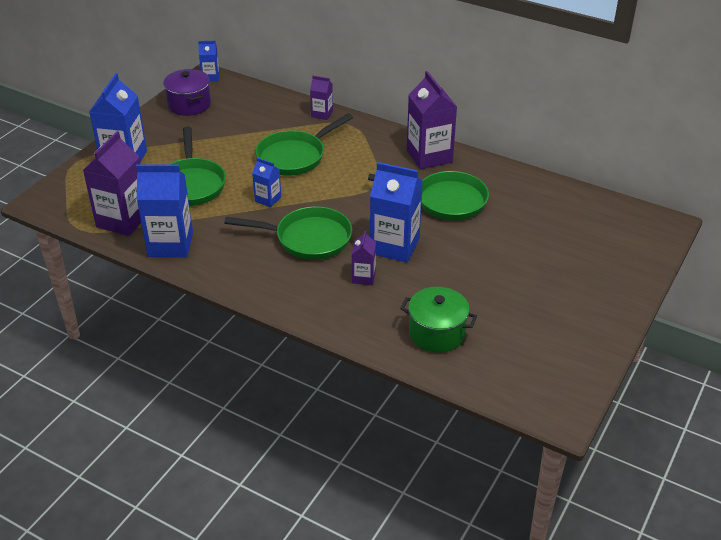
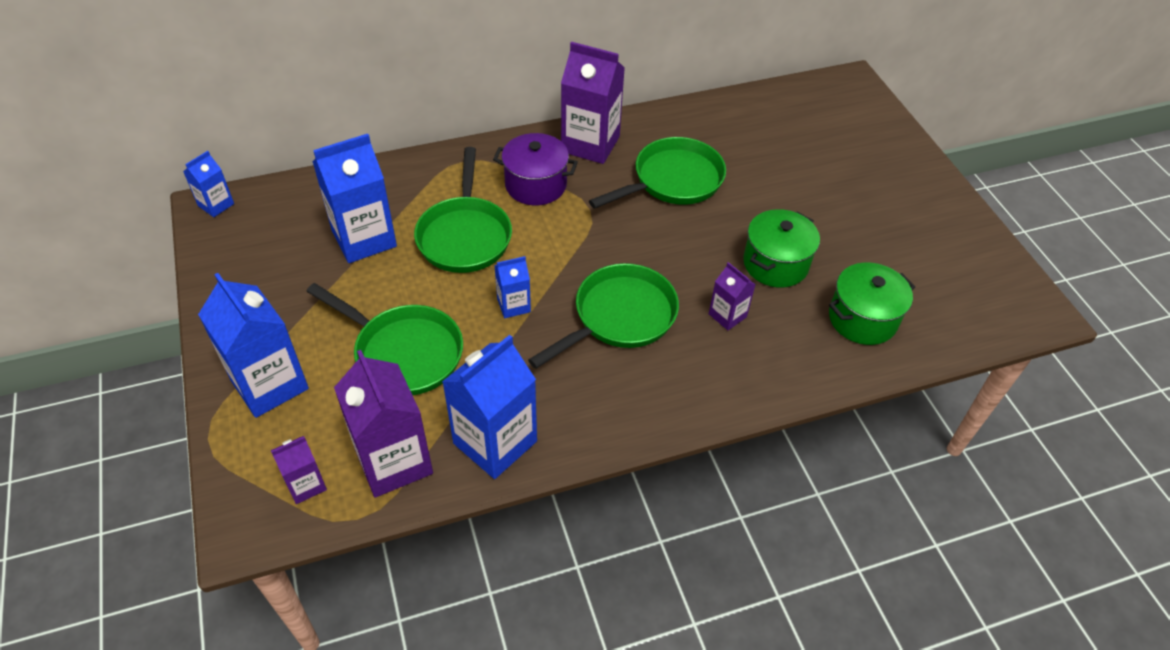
camera: 50 degrees left, 10 degrees up
purple pot [163,69,211,116] -> purple pot moved to [493,133,578,205]
purple carton [310,76,333,120] -> purple carton moved to [271,436,327,504]
blue carton [370,162,423,262] -> blue carton moved to [313,134,397,263]
none -> green pot [743,209,820,288]

